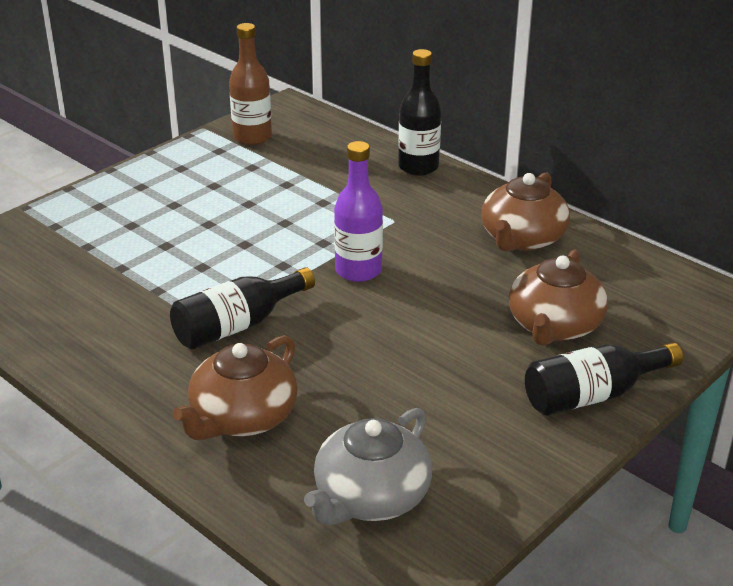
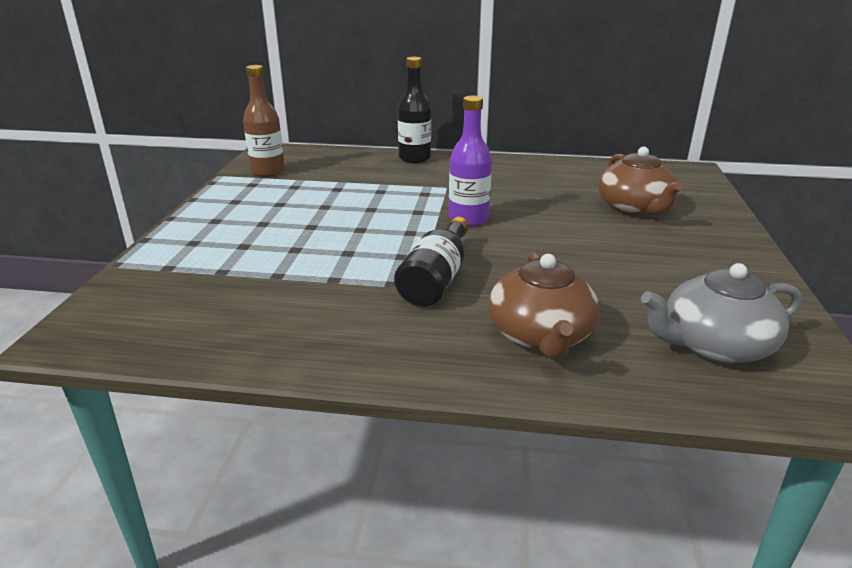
camera: 35 degrees left, 5 degrees down
grey teapot [304,408,432,526] -> grey teapot turned 75 degrees clockwise [641,263,802,363]
brown teapot [481,172,570,251] -> none
black bottle [525,342,683,415] -> none

